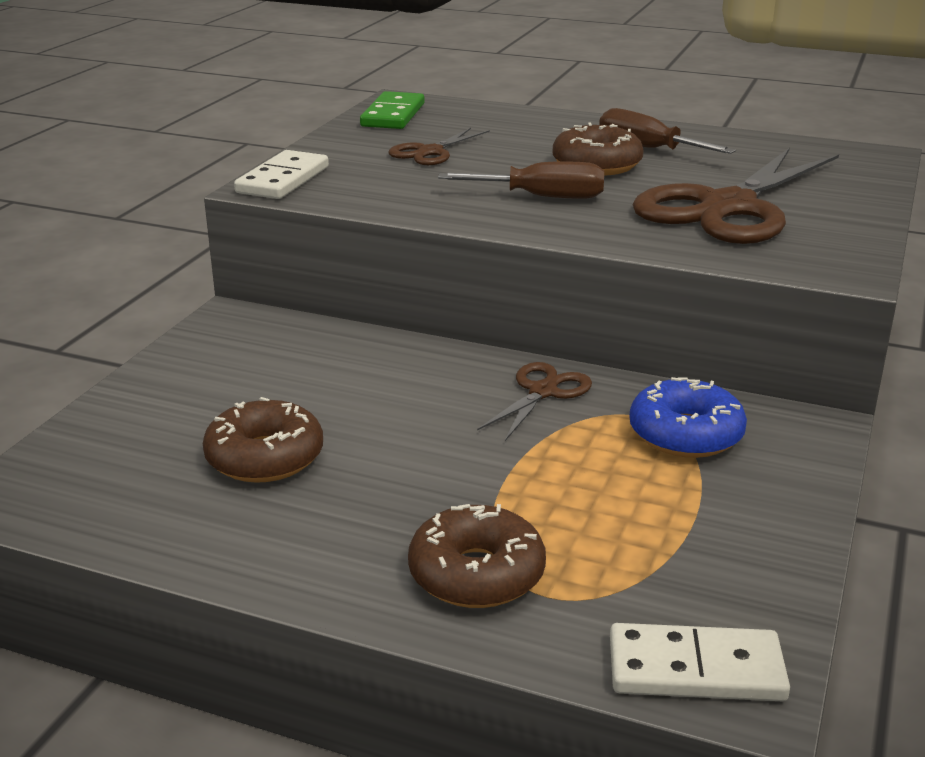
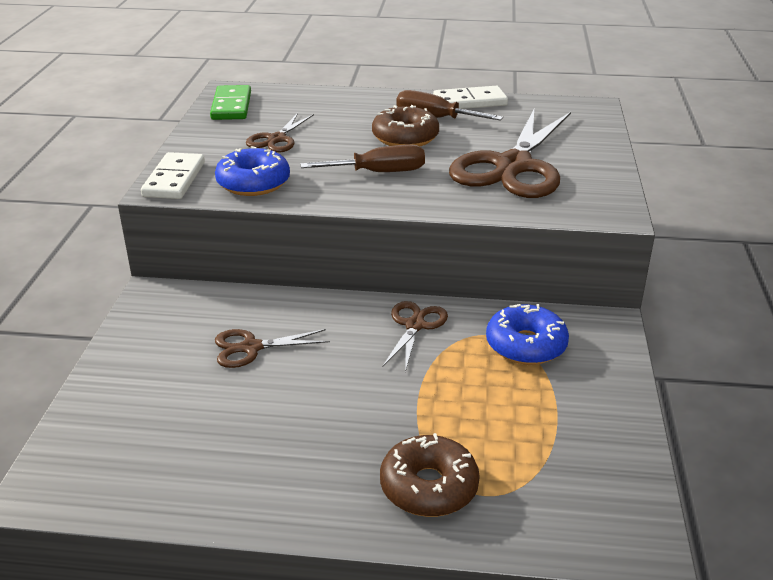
camera: 15 degrees left, 5 degrees up
brown donut [203,397,323,483] -> none
white domino [610,623,790,701] -> white domino moved to [433,86,508,109]
none -> blue donut [215,146,290,196]
none -> brown scissors [215,329,330,368]

